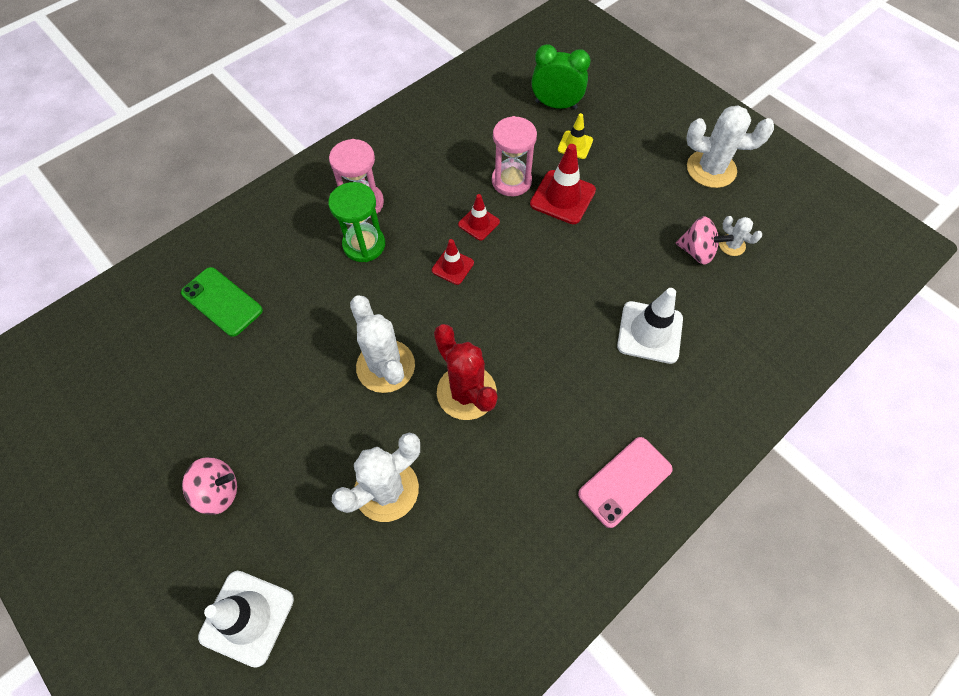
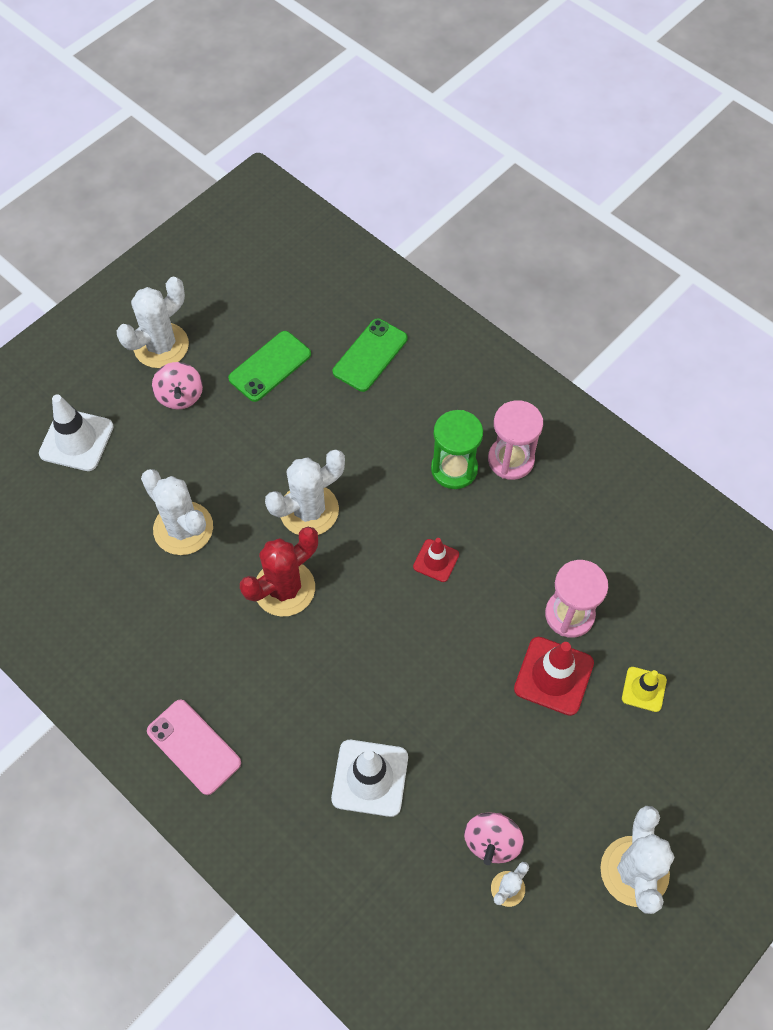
camera: 85 degrees right, 0 degrees up
red traffic cone [458,194,500,241] -> none
green clock [531,44,590,109] -> none
none -> white cactus [117,277,189,368]
none -> green phone [228,331,311,402]

